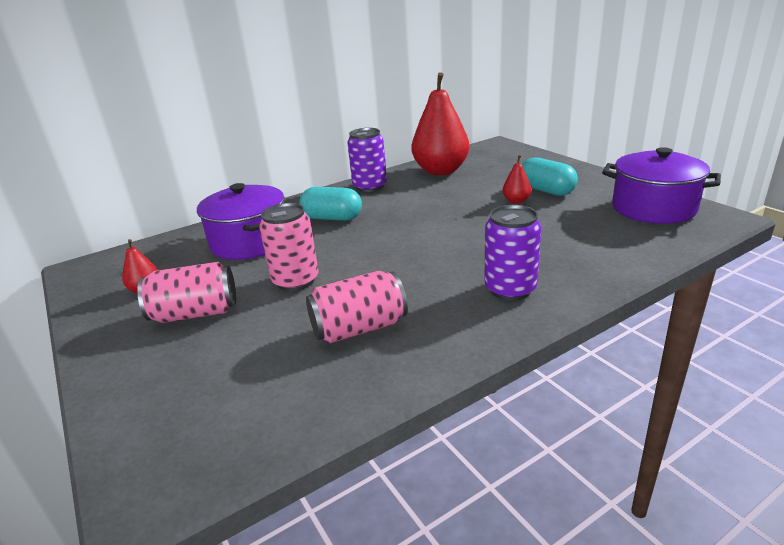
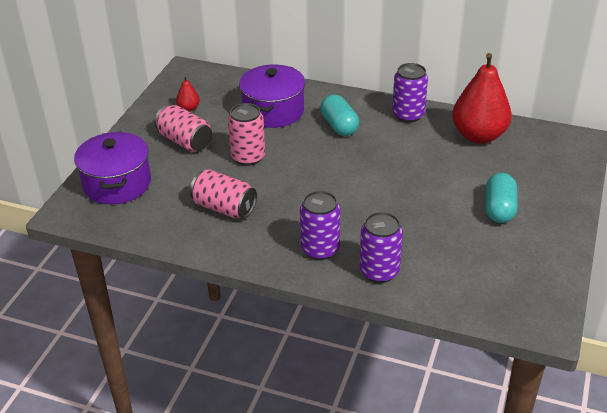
camera: 50 degrees right, 10 degrees up
red pear [503,156,531,204] -> none
purple pot [602,147,721,224] -> purple pot moved to [74,131,151,205]
none -> purple can [360,212,403,283]

